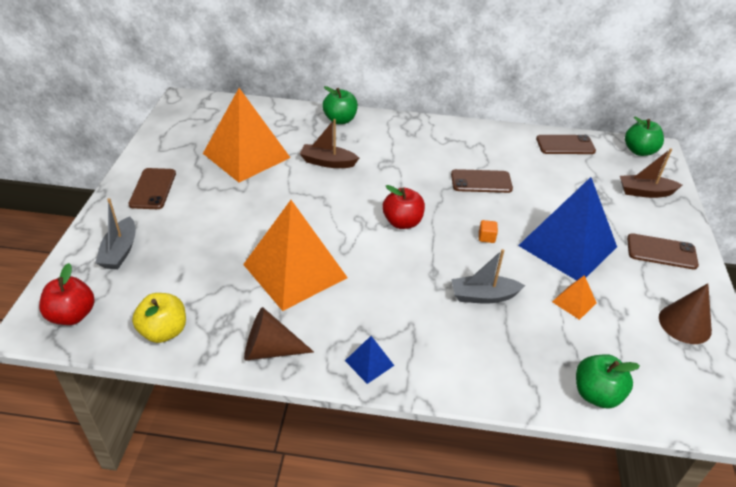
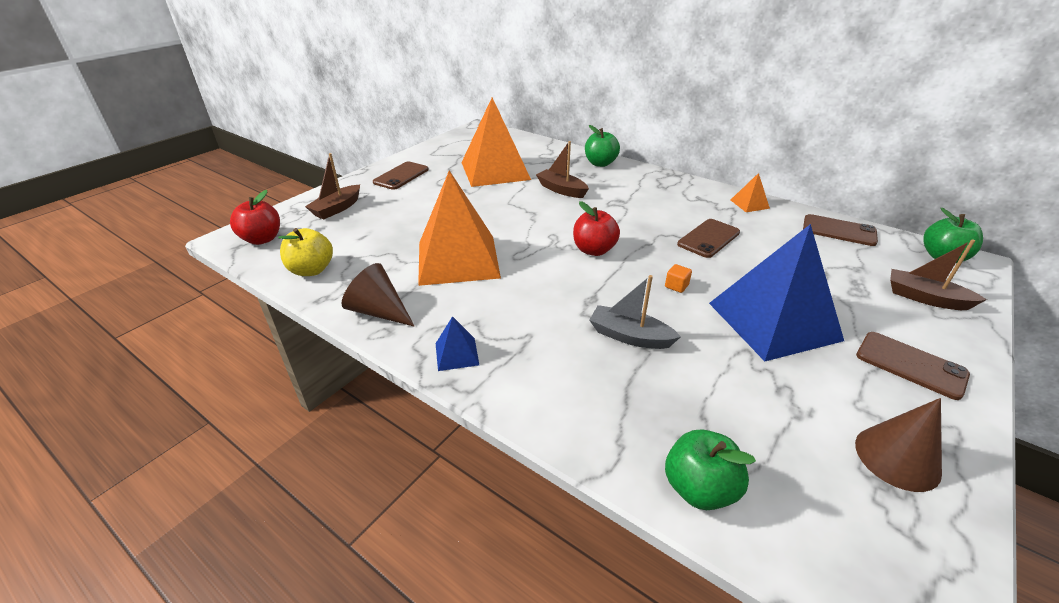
camera: 30 degrees right, 5 degrees down
grey boat [95,198,135,269] -> brown boat [305,153,360,219]
brown phone [451,169,513,193] -> brown phone turned 75 degrees counterclockwise [677,219,740,258]
orange pyramid [552,275,596,320] -> orange pyramid moved to [731,173,770,212]

